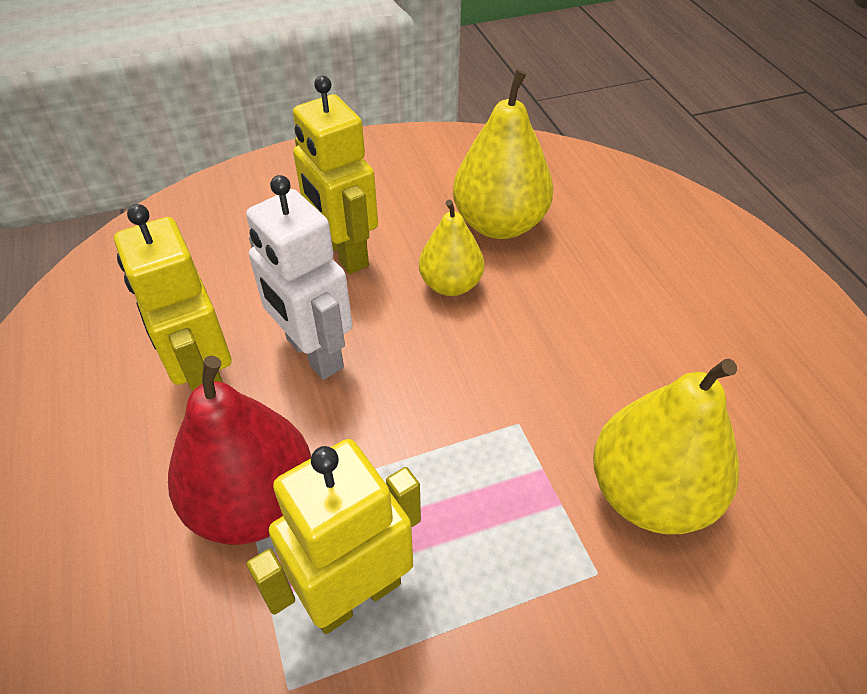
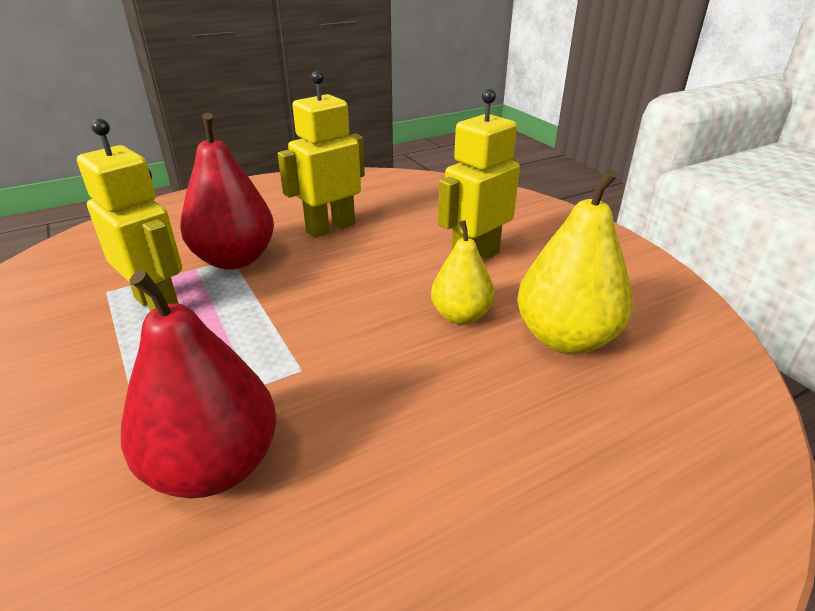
camera: 80 degrees right, 15 degrees down
white robot [246,175,352,380] -> none
yellow pear [593,359,739,535] -> red pear [121,270,276,498]

